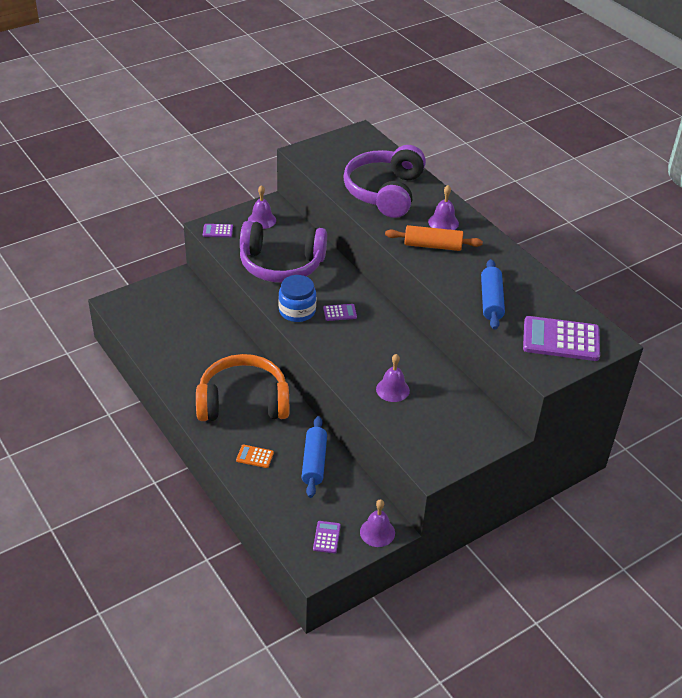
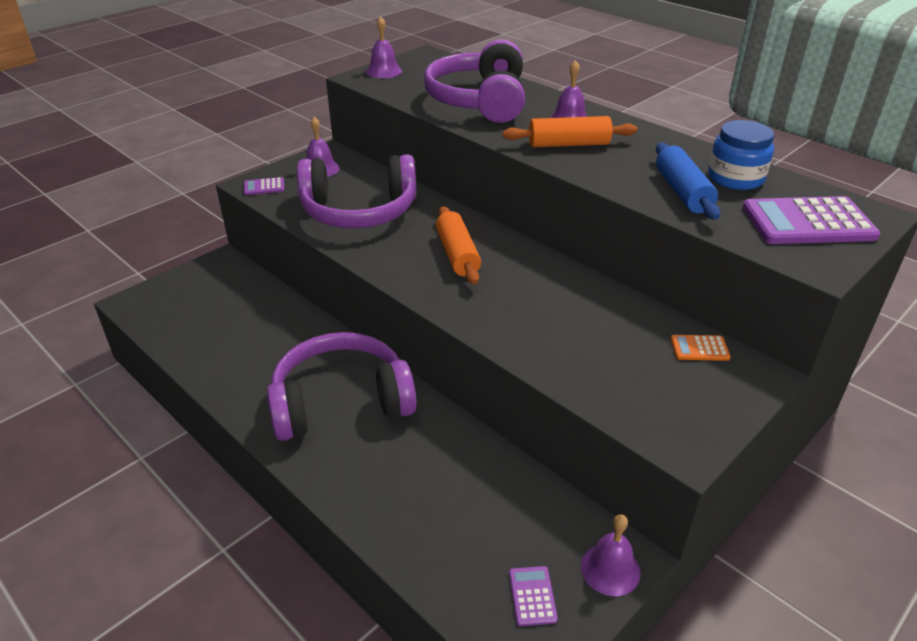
camera: 10 degrees left, 5 degrees down
orange headphones [196,354,289,421] -> purple headphones [267,332,416,441]
orange calculator [236,445,274,468] -> orange calculator moved to [671,335,731,361]
blue jar [279,275,316,322] -> blue jar moved to [708,120,774,190]
blue rolling pin [302,416,327,498] -> none
purple calculator [323,304,357,321] -> orange rolling pin [436,206,481,285]
purple bell [376,354,410,402] -> purple bell moved to [366,16,402,78]

